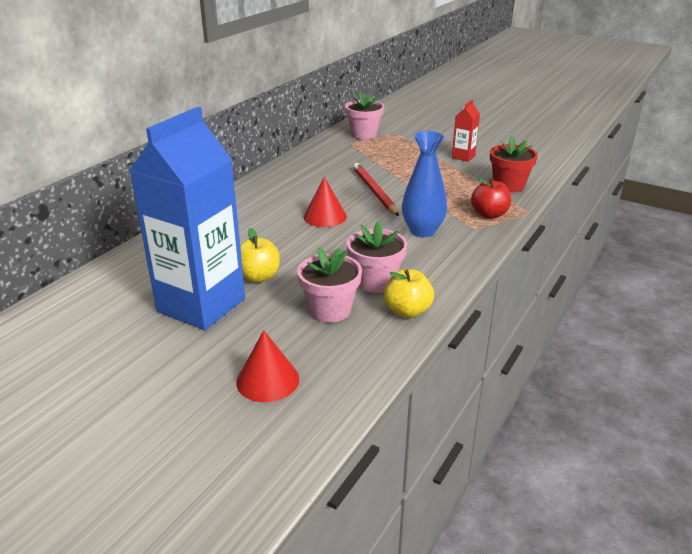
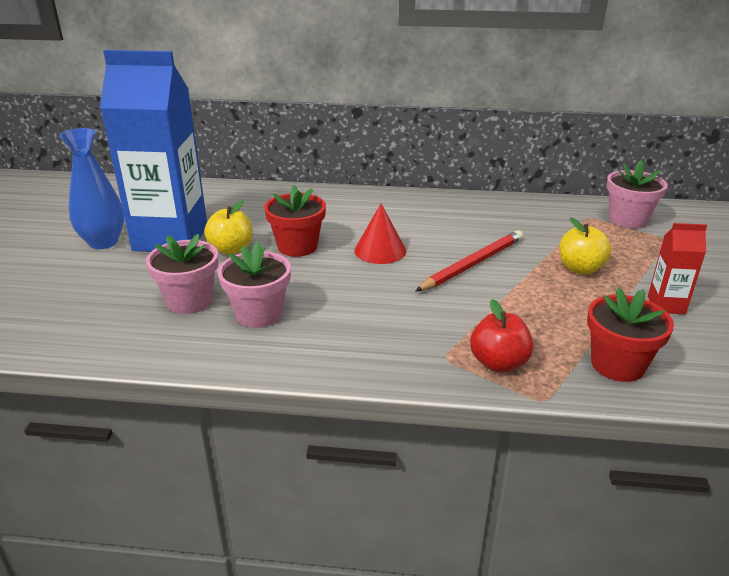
camera: 65 degrees right, 0 degrees up
red cone [236,330,299,402] -> none
yellow apple [384,269,434,318] -> yellow apple moved to [559,217,611,275]
blue vase [402,131,447,237] -> blue vase moved to [59,128,124,249]
none -> red flower pot [264,185,326,257]

